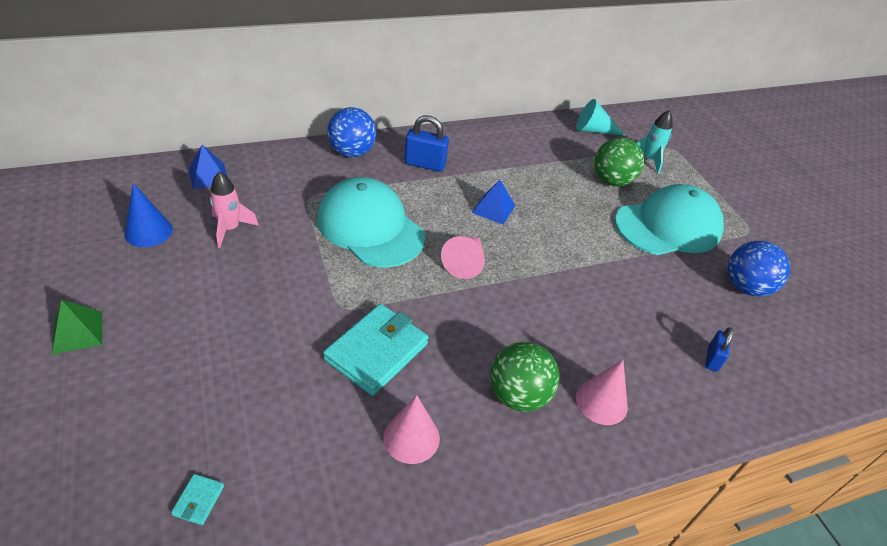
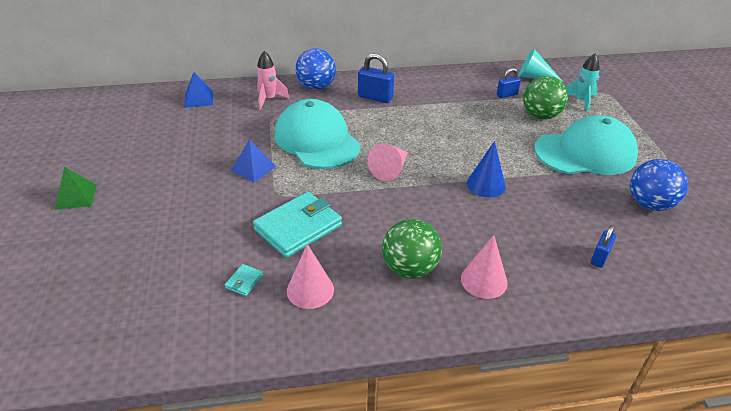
camera: 15 degrees right, 5 degrees down
blue cone [124,183,173,247] -> blue cone moved to [467,141,506,198]
turquoise wallet [171,474,224,525] -> turquoise wallet moved to [225,264,263,296]
pink rocket [210,171,259,248] -> pink rocket moved to [256,51,290,110]
blue pyramid [472,179,515,224] -> blue pyramid moved to [231,139,276,182]
none -> blue padlock [497,68,521,98]

